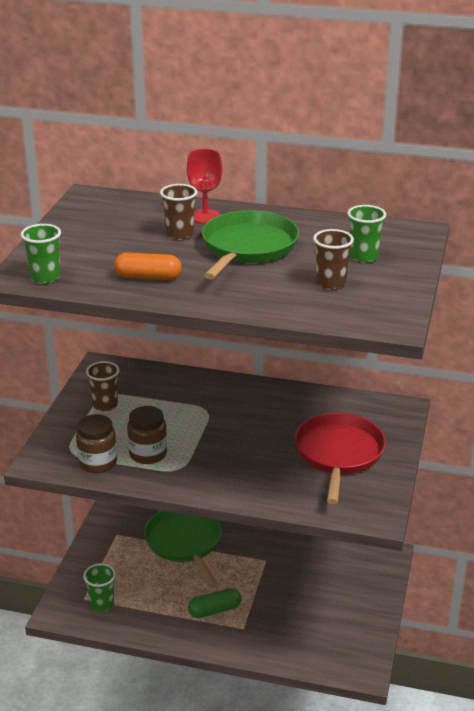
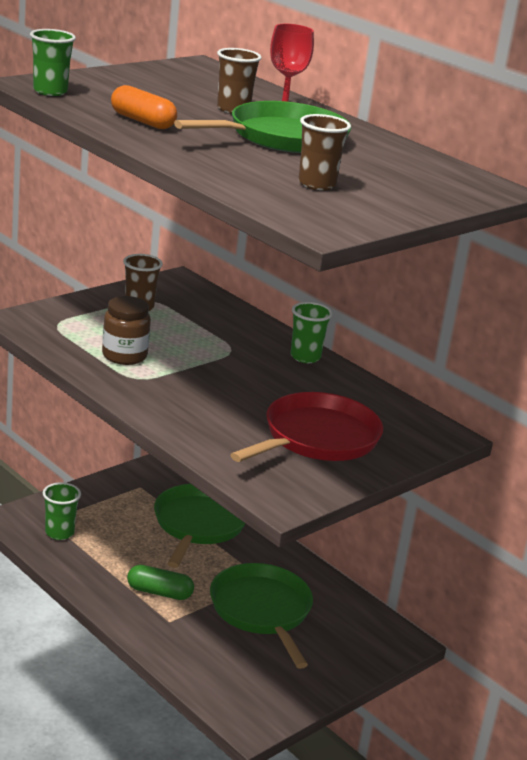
camera: 30 degrees right, 5 degrees down
brown jar [76,414,117,473] -> none
green cup [347,205,386,263] -> green cup moved to [291,302,333,363]
none -> green pan [210,563,313,669]

